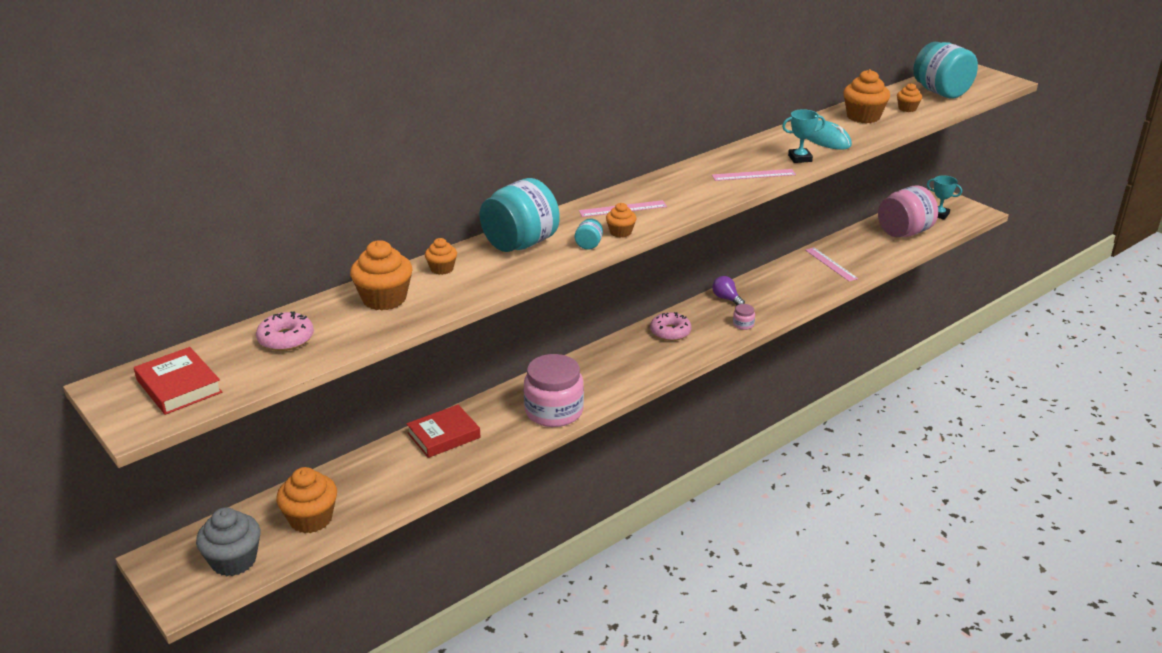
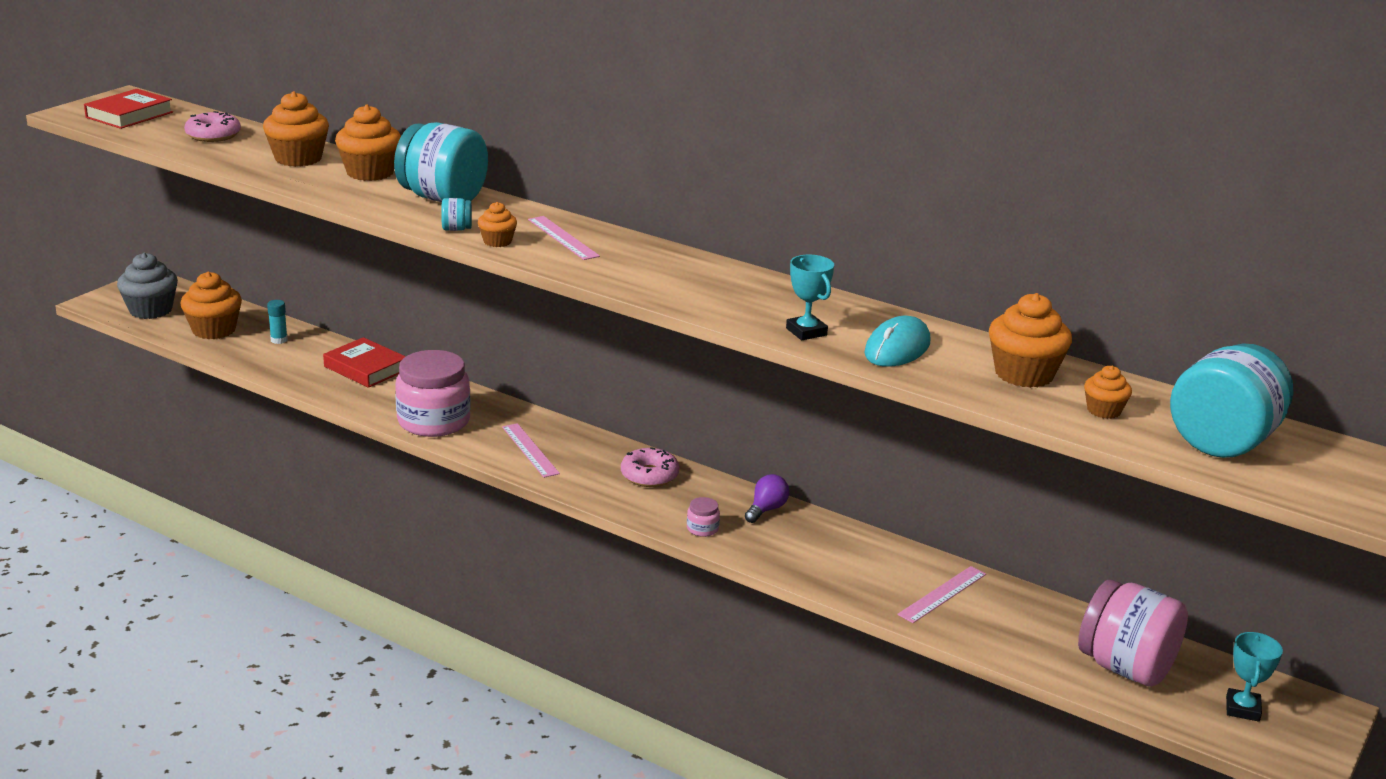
camera: 70 degrees right, 5 degrees down
orange cupcake [425,238,457,275] -> orange cupcake [335,104,401,181], size x1.82
pink ruler [712,169,796,181] -> pink ruler moved to [502,423,560,478]
none -> turquoise glue stick [267,300,288,344]

